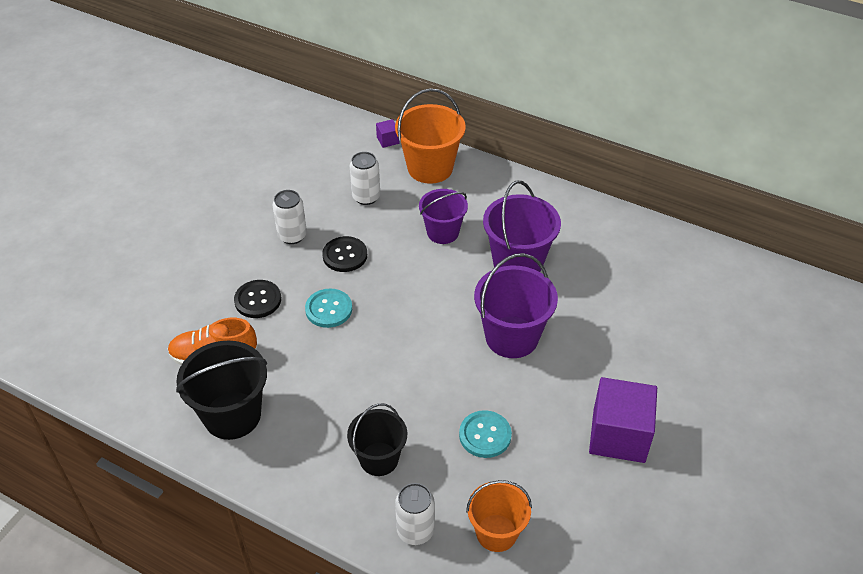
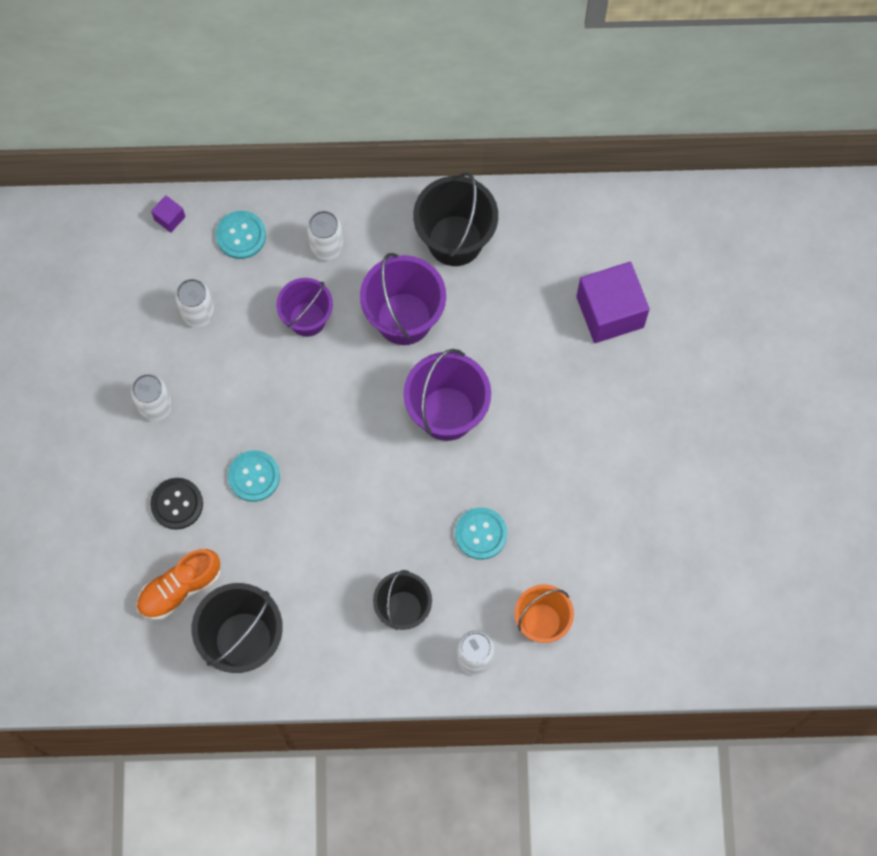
camera: 30 degrees left, 25 degrees up
black button [322,236,367,272] -> none
orange bucket [395,88,466,184] -> turquoise button [216,211,266,259]
purple cube [589,377,657,463] -> purple cube moved to [576,262,650,343]
none -> white can [307,211,343,260]
none -> black bucket [413,172,498,266]

